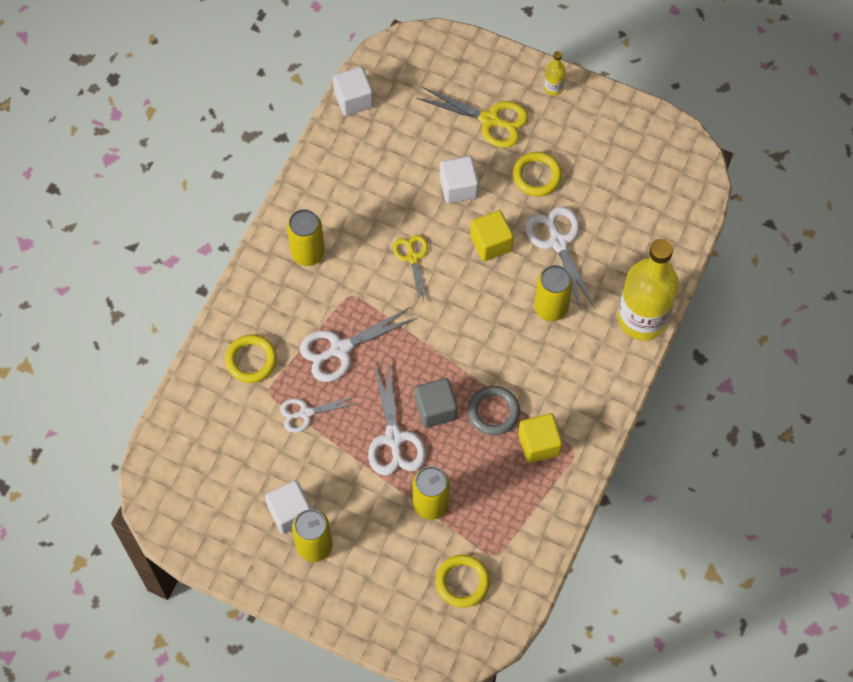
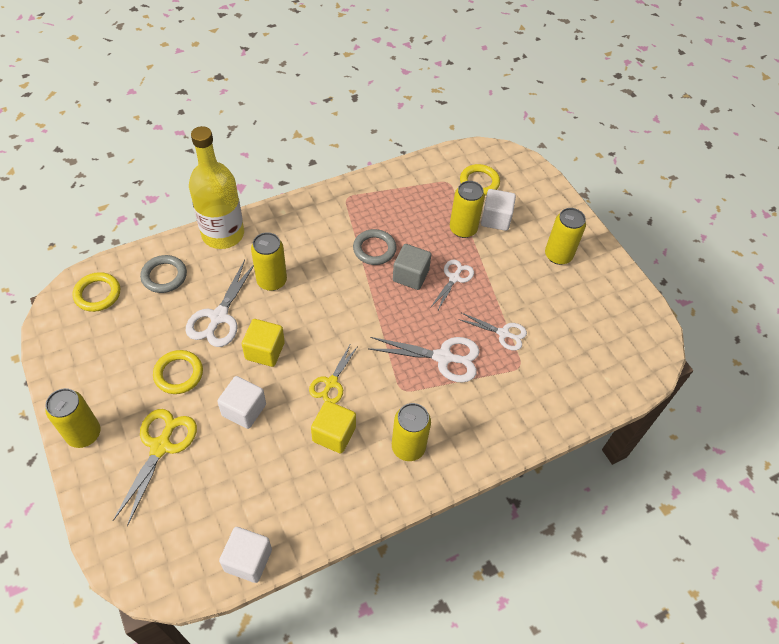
camera: 145 degrees left, 10 degrees down
yellow ring [225,335,277,383] -> yellow ring moved to [72,272,120,312]
white cube [265,481,311,534] -> white cube moved to [481,189,516,231]
white scissors [368,362,426,476] -> white scissors [430,259,474,312], size x0.64
yellow scissors [416,86,528,148] -> yellow scissors turned 45 degrees clockwise [113,409,197,526]
yellow cube [518,413,563,463] -> yellow cube moved to [311,401,356,454]
yellow bottle [544,51,566,96] -> yellow can [45,388,101,448]
none -> grey ring [140,255,187,293]

